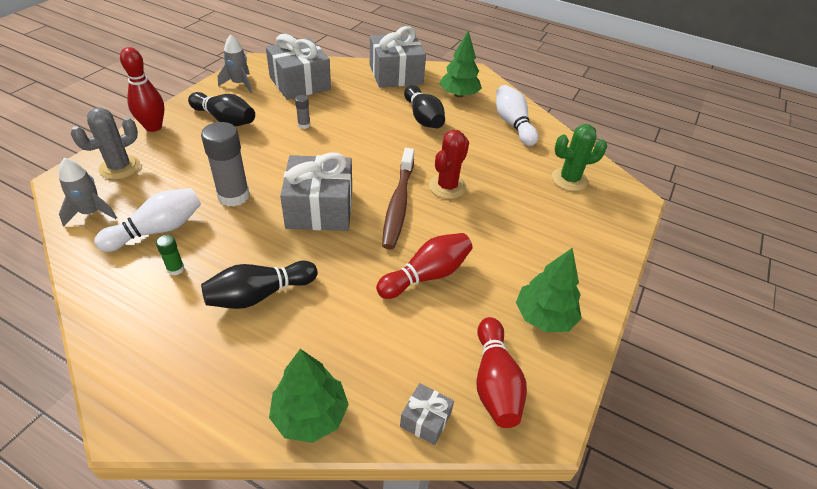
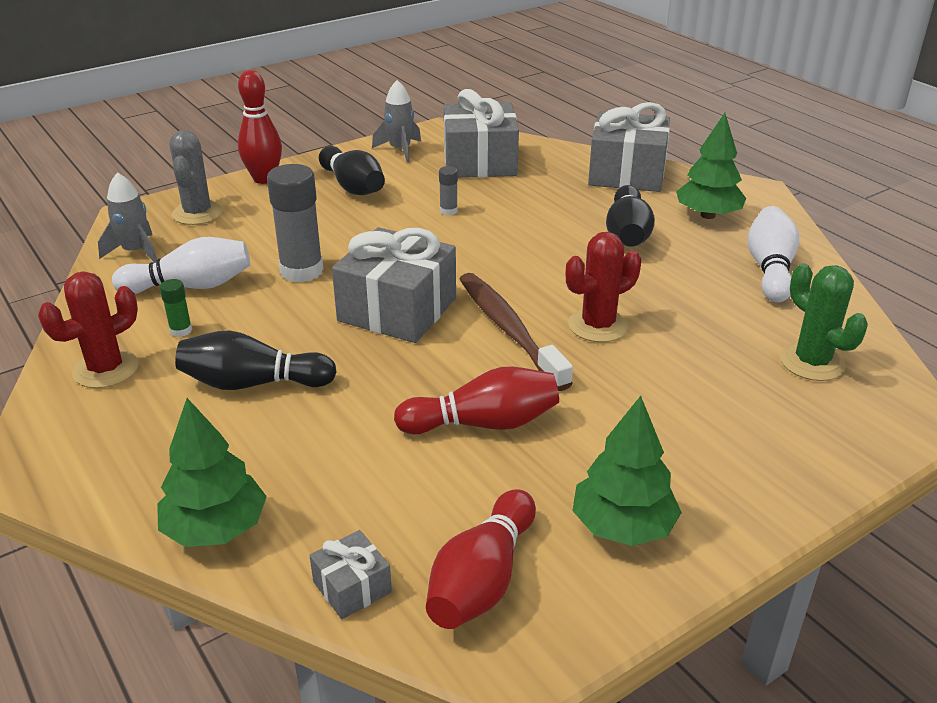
camera: 30 degrees right, 10 degrees down
grey cactus [71,108,140,179] -> grey cactus turned 75 degrees counterclockwise [169,130,223,225]
brown toothbrush [382,148,414,249] -> brown toothbrush turned 120 degrees clockwise [459,273,573,391]
green cactus [552,124,607,191] -> green cactus turned 45 degrees clockwise [780,263,868,381]
none -> red cactus [38,271,139,388]

